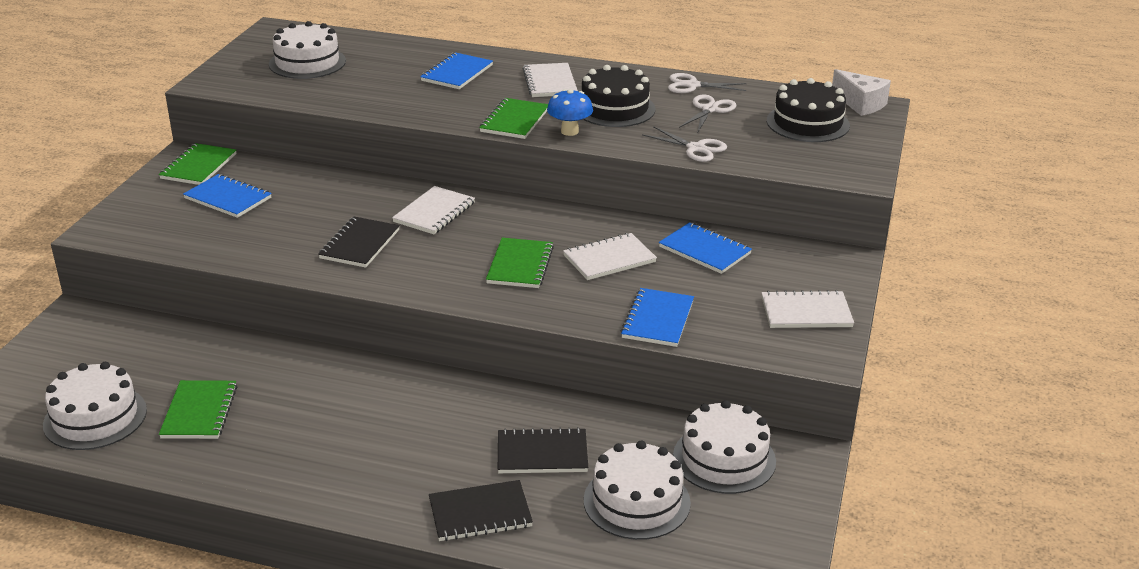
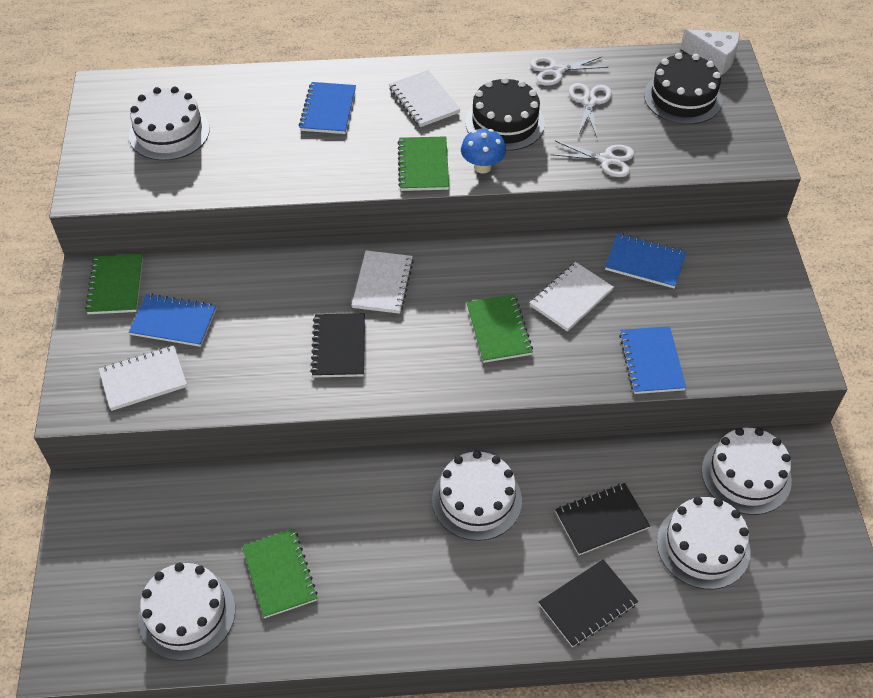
camera: 20 degrees left, 20 degrees up
white notebook [761,290,854,328] -> white notebook moved to [99,346,187,411]
none -> white cake [432,450,522,541]

